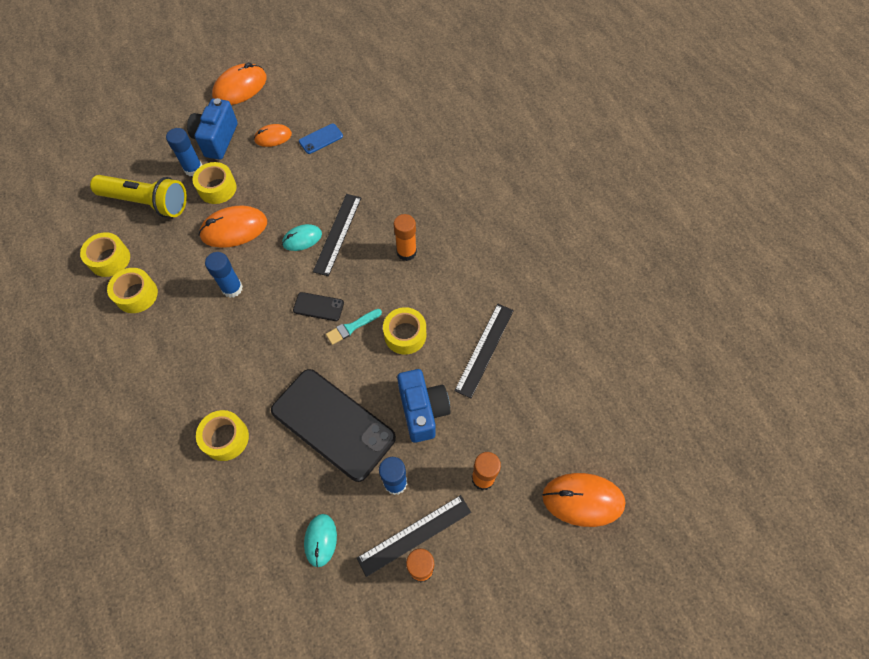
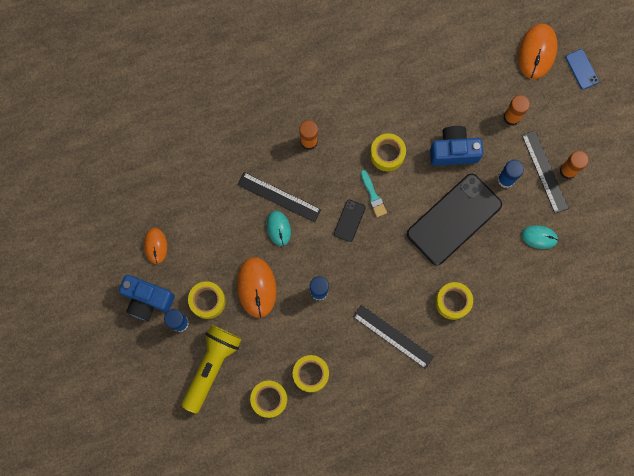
camera: 80 degrees left, 15 degrees up
orange mouse [212,62,267,105] -> none
blue phone [299,123,343,154] -> blue phone moved to [566,49,599,90]
black ruler [454,304,514,398] -> black ruler moved to [353,305,434,369]

